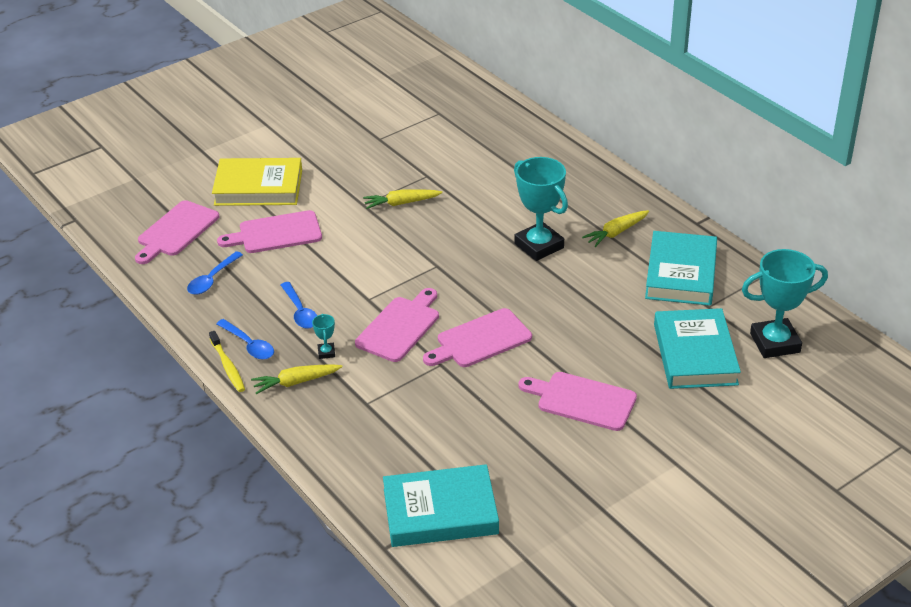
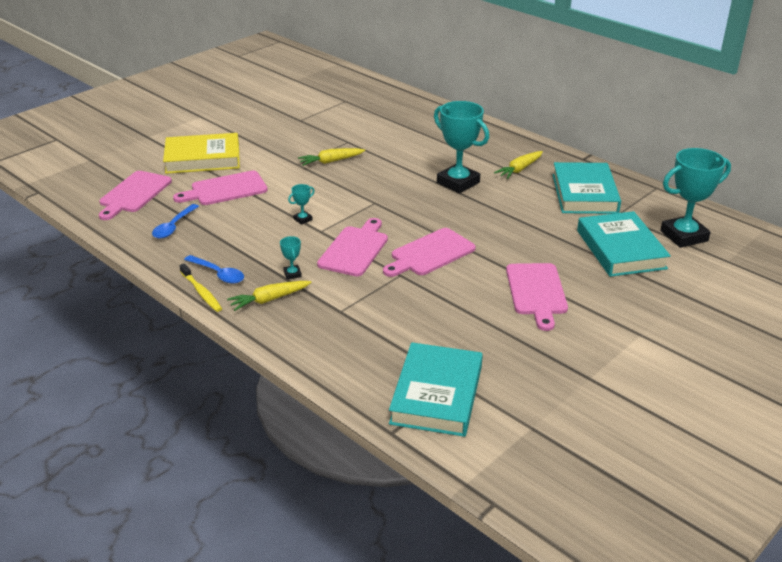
camera: 10 degrees left, 5 degrees down
blue spoon [281,282,317,329] -> none
turquoise book [383,464,499,547] -> turquoise book turned 60 degrees counterclockwise [389,342,483,437]
pink cutting board [518,372,637,431] -> pink cutting board turned 105 degrees counterclockwise [506,263,568,331]
none -> turquoise trophy [288,184,314,225]

